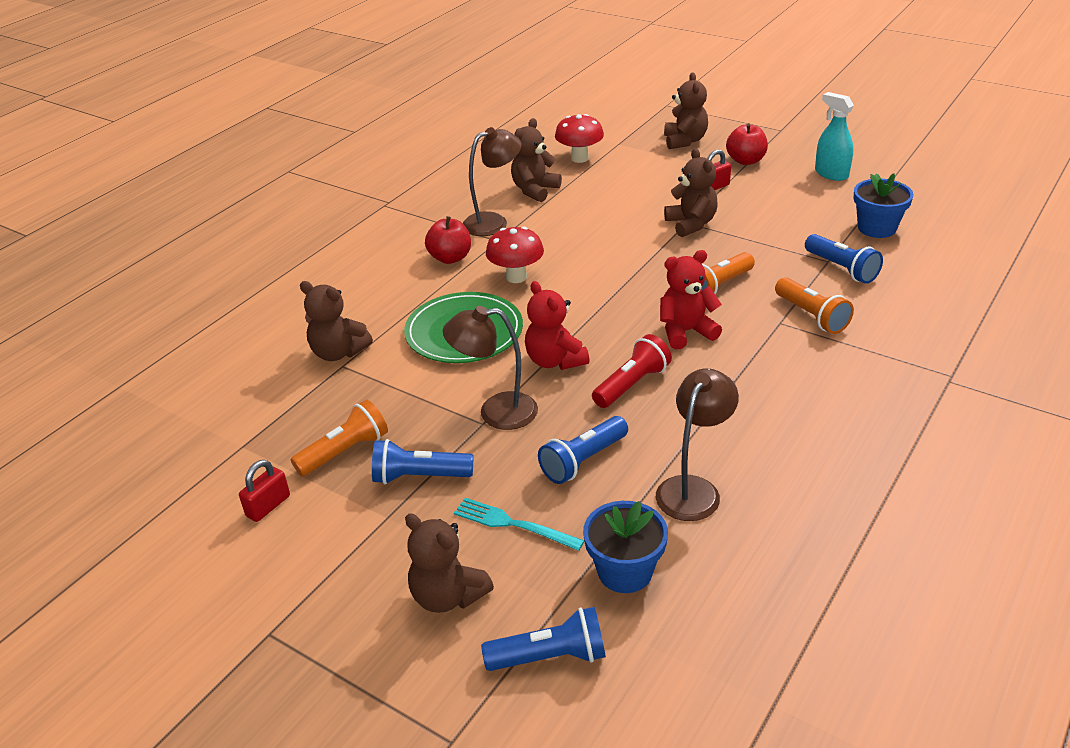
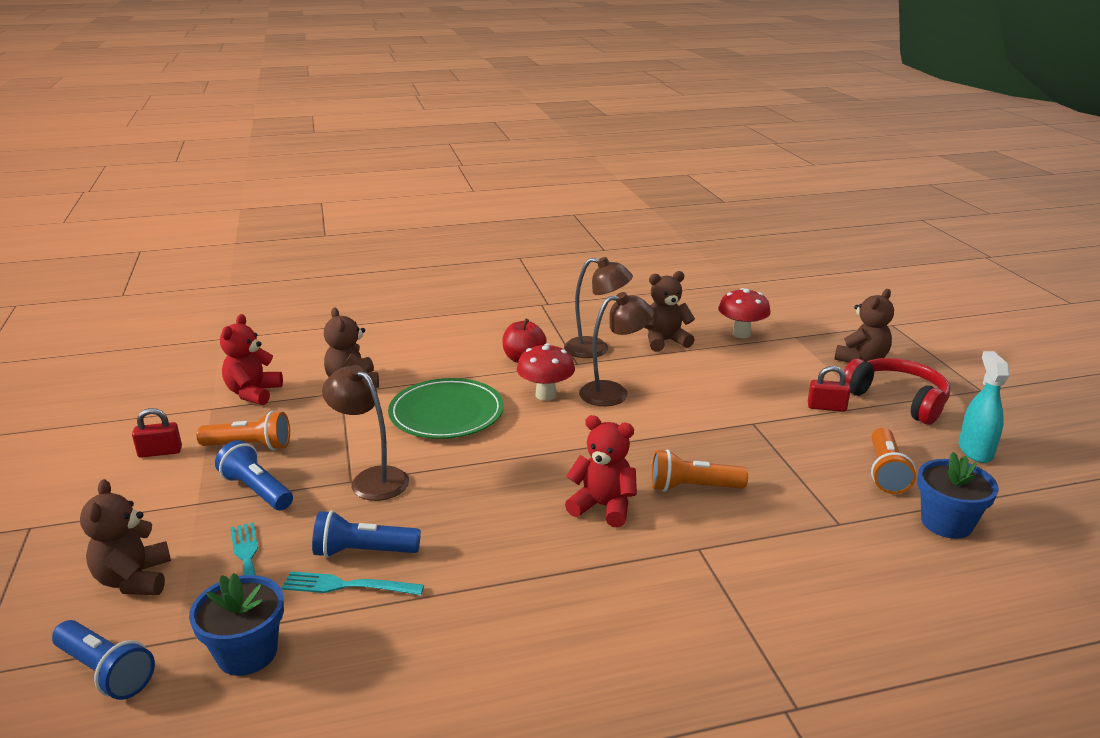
camera: 40 degrees right, 10 degrees down
red teddy bear [525,281,590,370] -> red teddy bear moved to [220,314,283,405]
red flashlight [592,334,672,408] -> none
brown lamp [656,368,739,521] -> brown lamp moved to [579,292,654,406]
brown teddy bear [664,148,718,237] -> none
red apple [726,123,768,165] -> red headphones [844,358,950,424]
orange flashlight [775,277,854,334] -> orange flashlight moved to [871,428,916,494]
blue flashlight [805,234,883,284] -> none
none -> turquoise fork [282,571,424,595]

